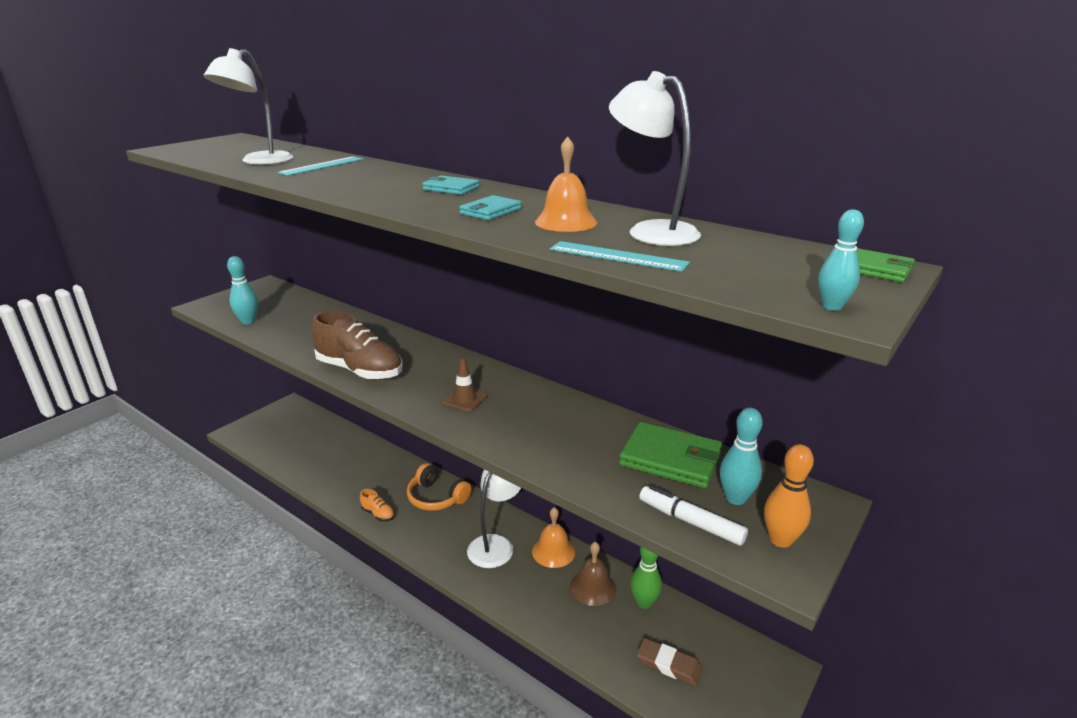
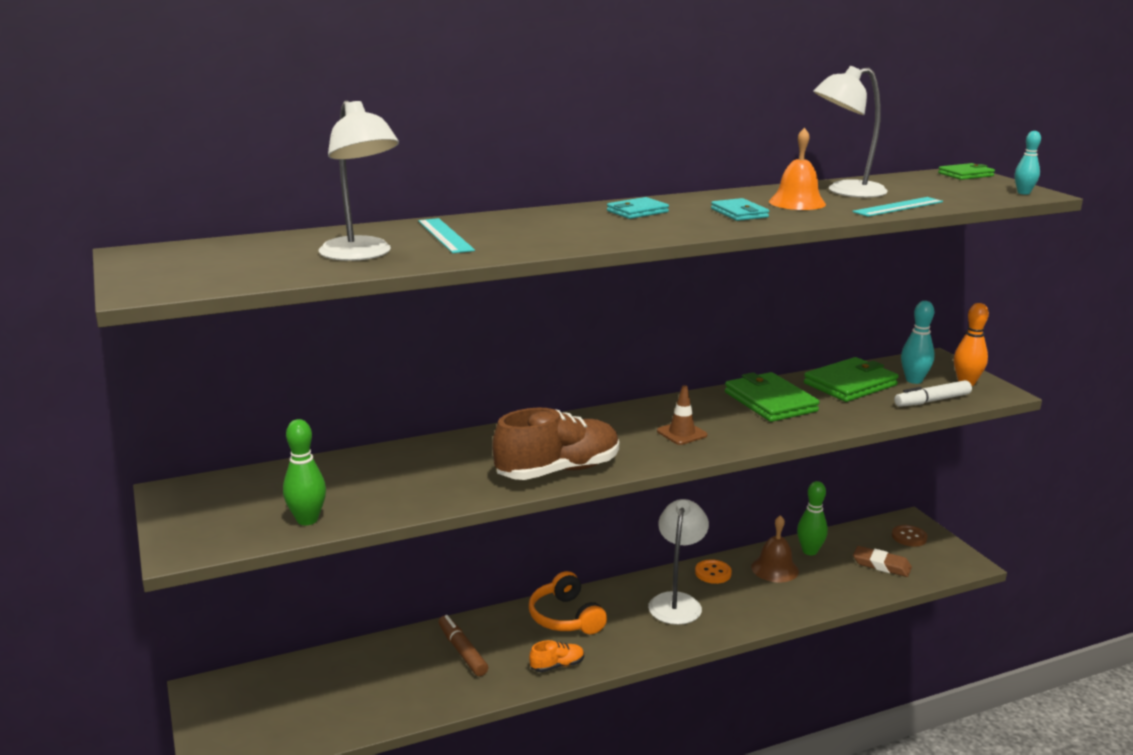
camera: 60 degrees left, 5 degrees down
turquoise bowling pin [227,256,258,324] -> green bowling pin [283,419,326,525]
orange headphones [407,463,472,511] -> orange headphones turned 90 degrees clockwise [529,571,607,634]
white lamp [467,470,521,568] -> white lamp turned 45 degrees clockwise [648,499,709,625]
orange bell [532,507,575,568] -> orange button [695,559,732,584]
brown eraser [637,638,702,686] -> brown eraser turned 60 degrees clockwise [853,546,912,577]
none -> brown marker [439,615,488,676]
none -> green wallet [725,372,820,422]
none -> brown button [892,525,928,547]

